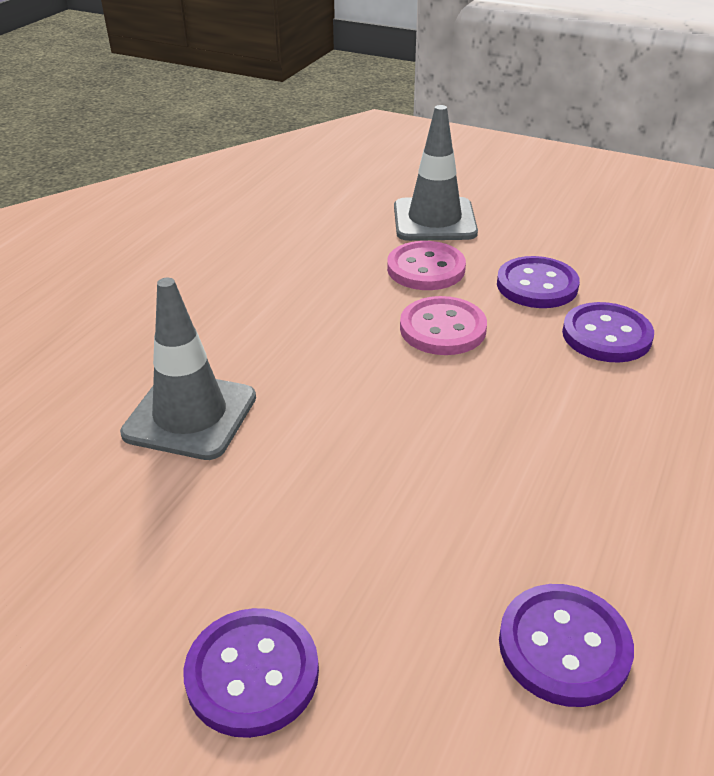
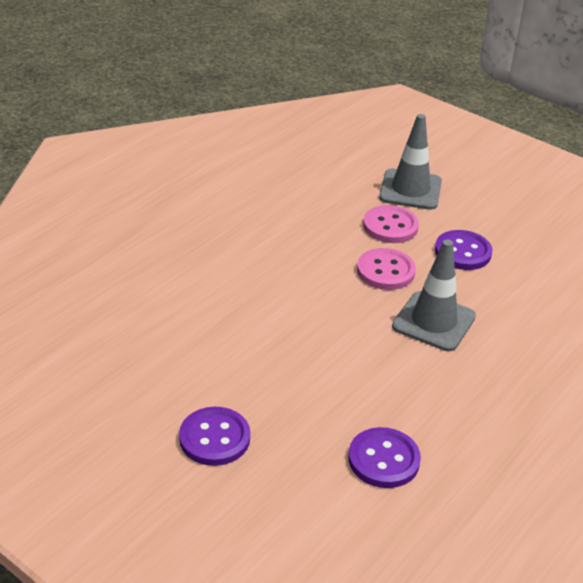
camera: 10 degrees right, 0 degrees up
grey traffic cone [120,278,256,460] -> grey traffic cone moved to [392,239,476,351]
purple button [562,302,654,363] -> none

